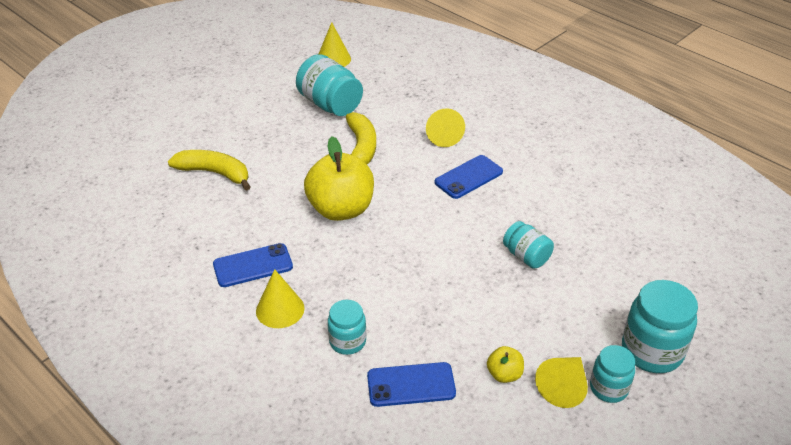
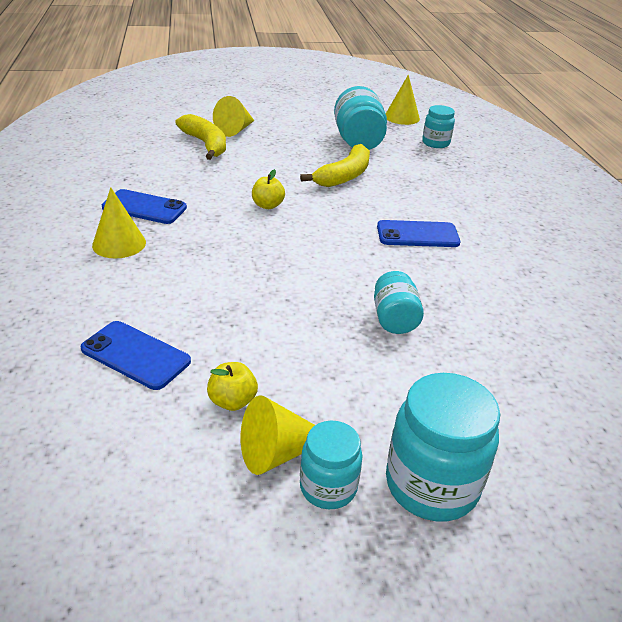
camera: 35 degrees right, 5 degrees down
yellow apple [304,136,374,221] -> yellow apple [252,169,285,209], size x0.44
turquoise jar [328,300,366,355] -> turquoise jar moved to [422,105,455,148]
yellow cone [426,108,465,147] -> yellow cone moved to [213,96,255,137]

